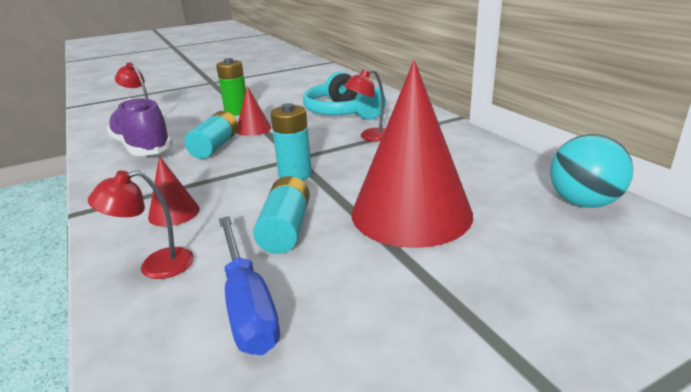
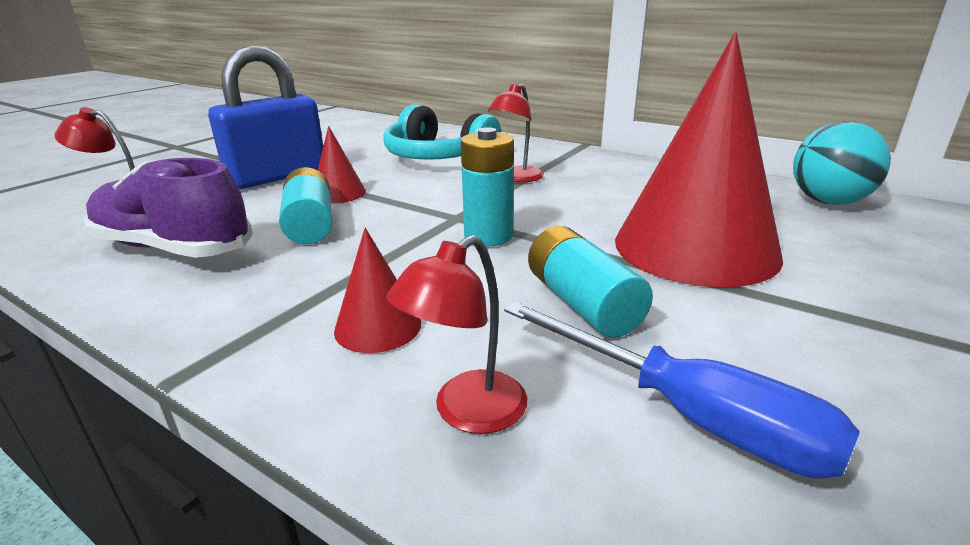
camera: 30 degrees left, 0 degrees up
green battery [216,58,246,116] -> blue padlock [208,45,323,189]

